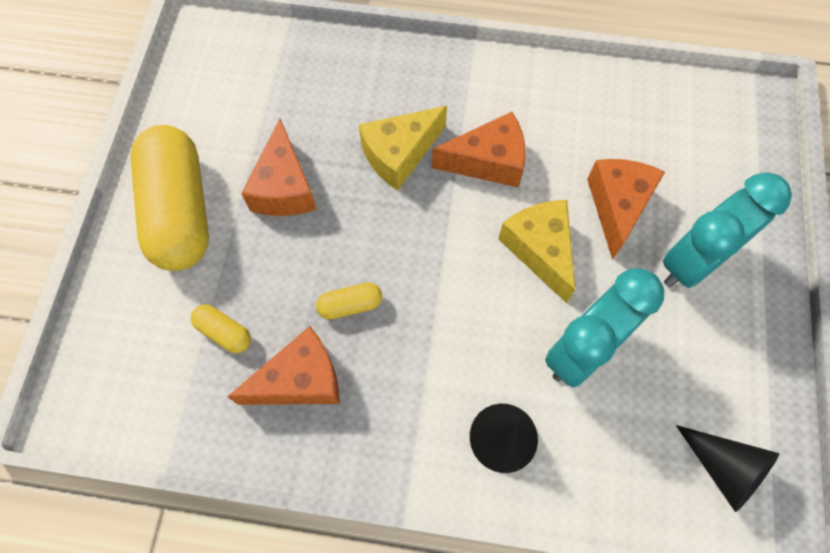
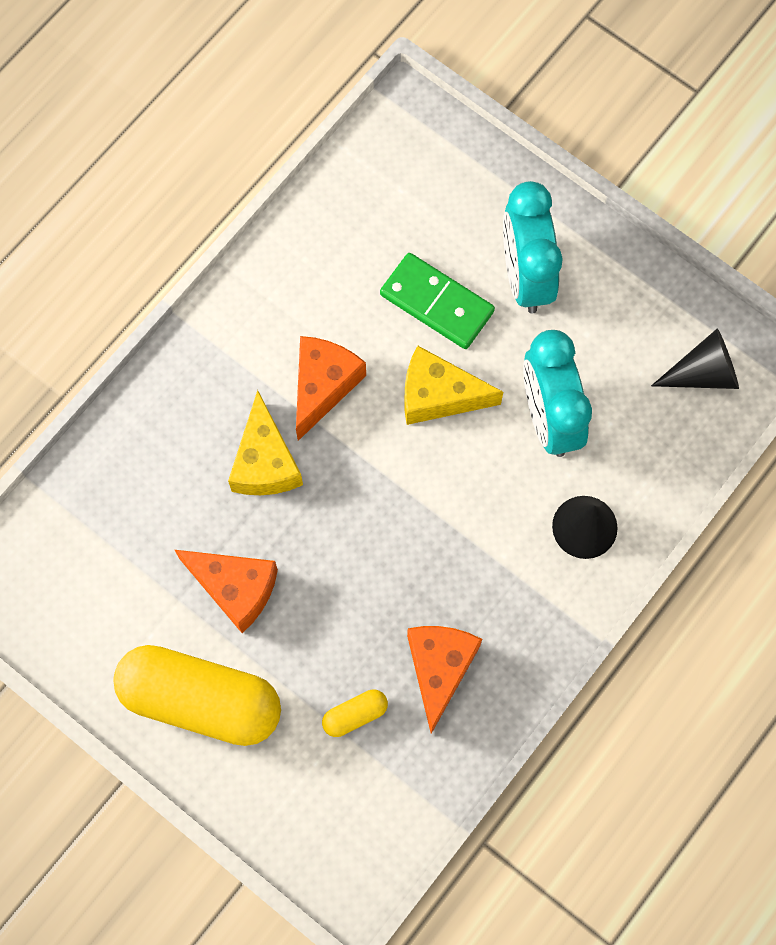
camera: 60 degrees left, 5 degrees up
yellow capsule [316,283,382,320] -> none
orange cheese [587,159,665,260] -> green domino [380,253,495,349]

